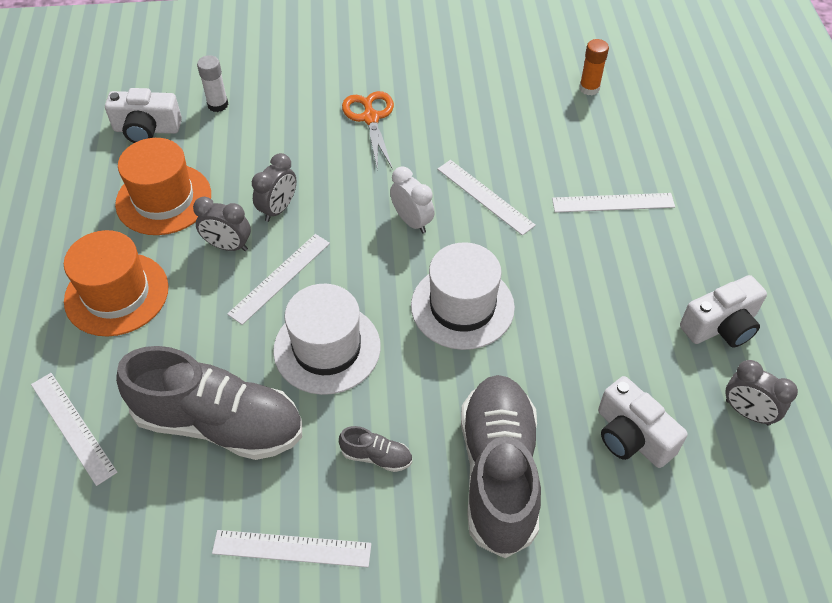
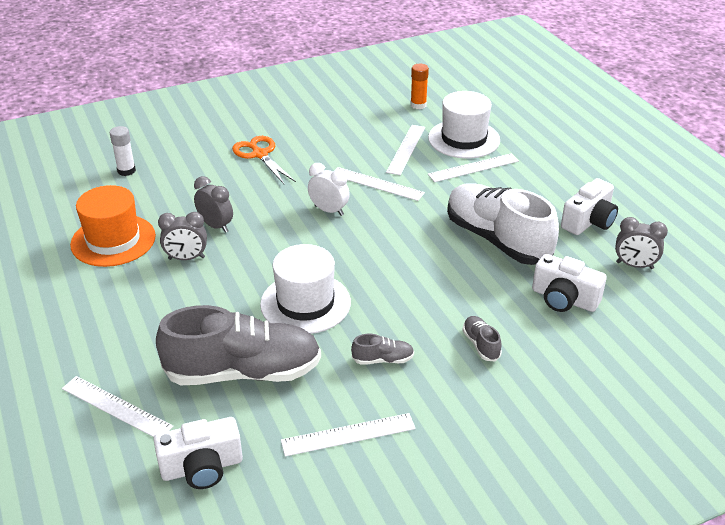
camera: 20 degrees left, 15 degrees down
orange hat [64,230,168,337] -> none
white camera [105,88,182,143] -> white camera moved to [154,417,243,489]
white ruler [227,234,330,325] -> white ruler moved to [386,125,425,175]
grey clock [252,153,296,222] -> grey clock turned 60 degrees counterclockwise [194,176,233,233]
white hat [411,242,515,350] -> white hat moved to [428,91,500,158]
grey shoe [461,375,541,558] -> grey shoe [462,316,502,361], size x0.40
none -> white shoe [447,183,559,265]

